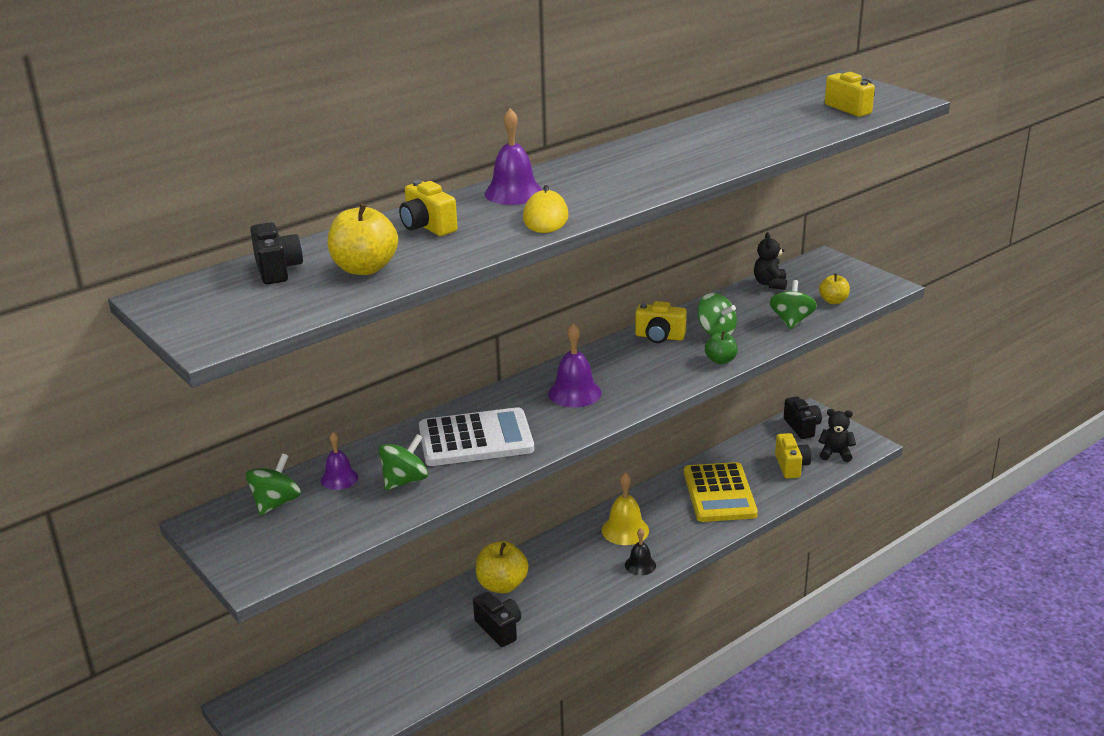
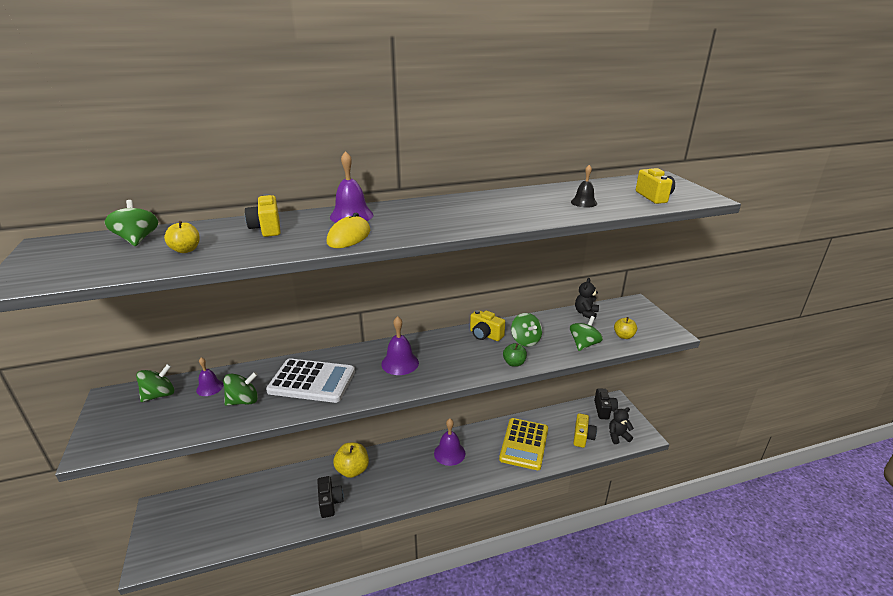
camera: 20 degrees right, 0 degrees up
black camera [250,222,303,285] -> green spinning top [105,200,158,246]
yellow apple [328,203,398,275] -> yellow apple [164,221,200,253], size x0.60
yellow bell [602,472,649,545] -> purple bell [434,419,466,466]
black bell [625,528,656,575] -> black bell moved to [571,165,597,208]
black teddy bear [819,409,856,462] -> black teddy bear turned 45 degrees counterclockwise [609,407,634,444]

